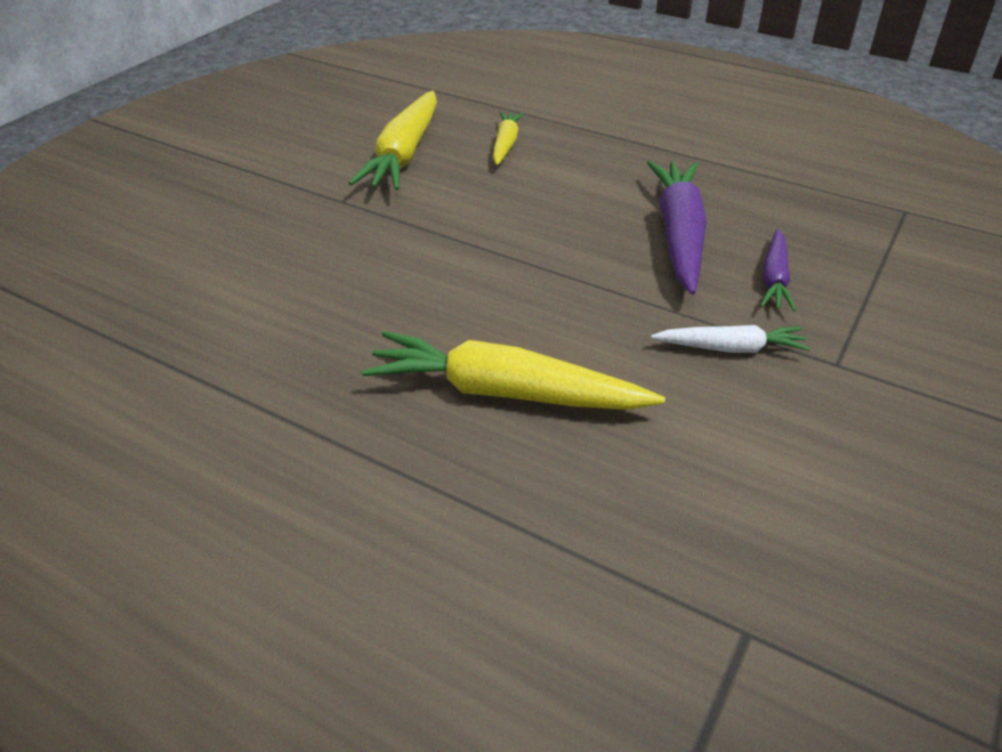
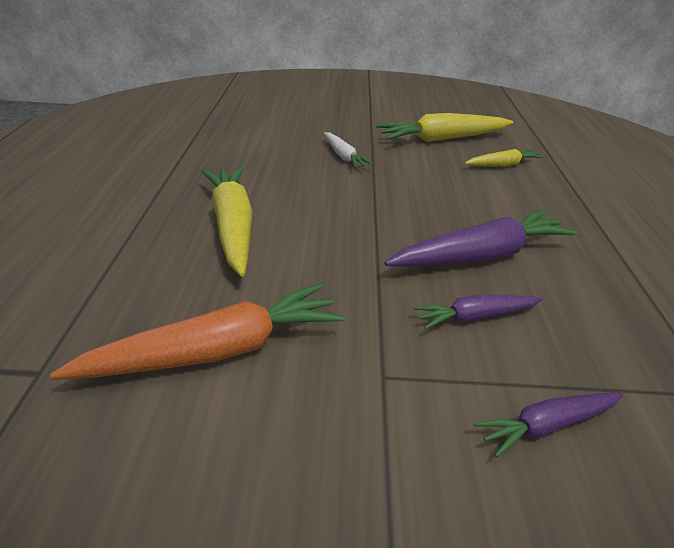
camera: 60 degrees right, 5 degrees down
white carrot [651,325,810,353] -> white carrot moved to [324,132,373,168]
none -> orange carrot [50,283,345,380]
none -> purple carrot [474,393,623,457]

